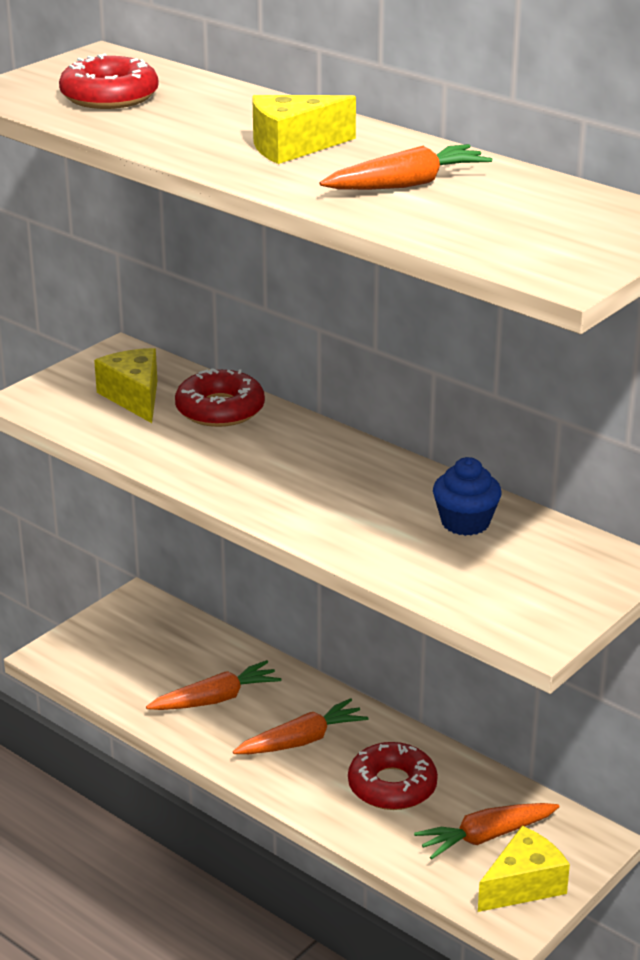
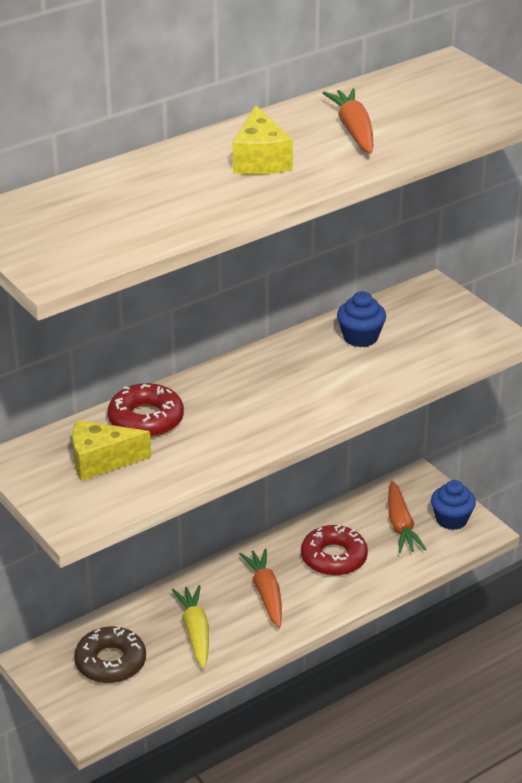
camera: 75 degrees left, 5 degrees up
red donut [59,53,159,109] -> none
orange carrot [146,660,281,710] -> yellow carrot [172,585,209,669]
yellow cheese [478,826,570,912] -> blue cupcake [431,480,476,530]
none -> brown donut [74,627,146,683]

